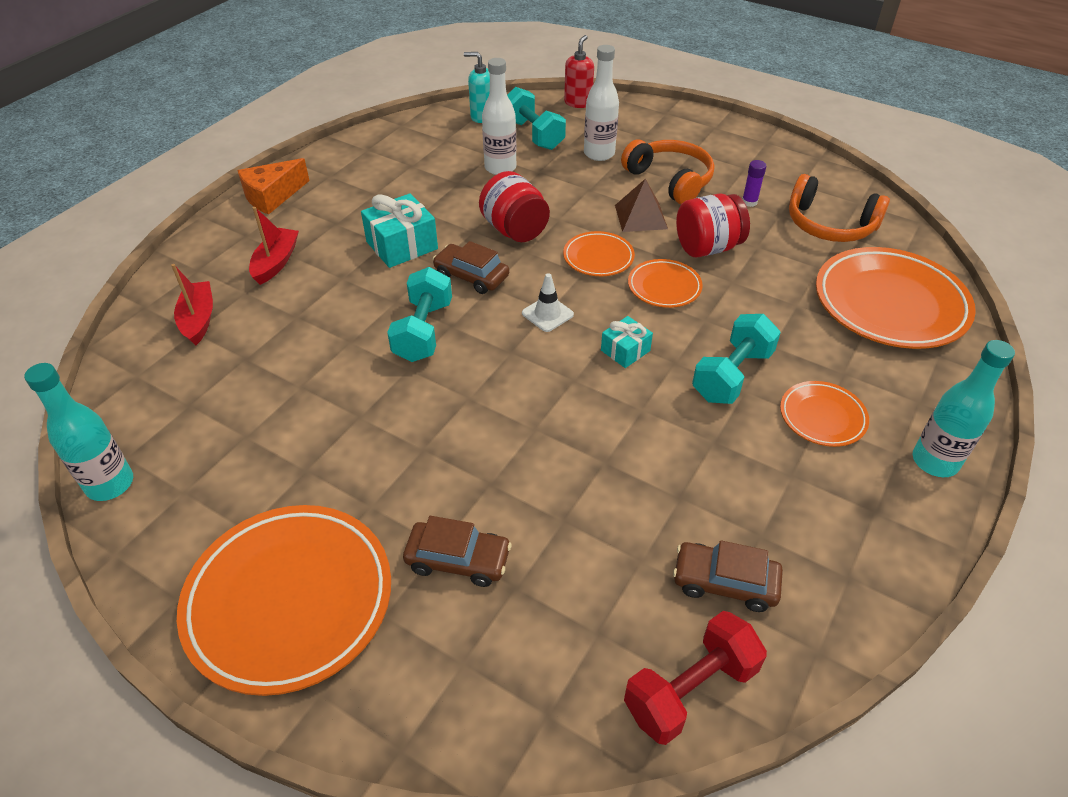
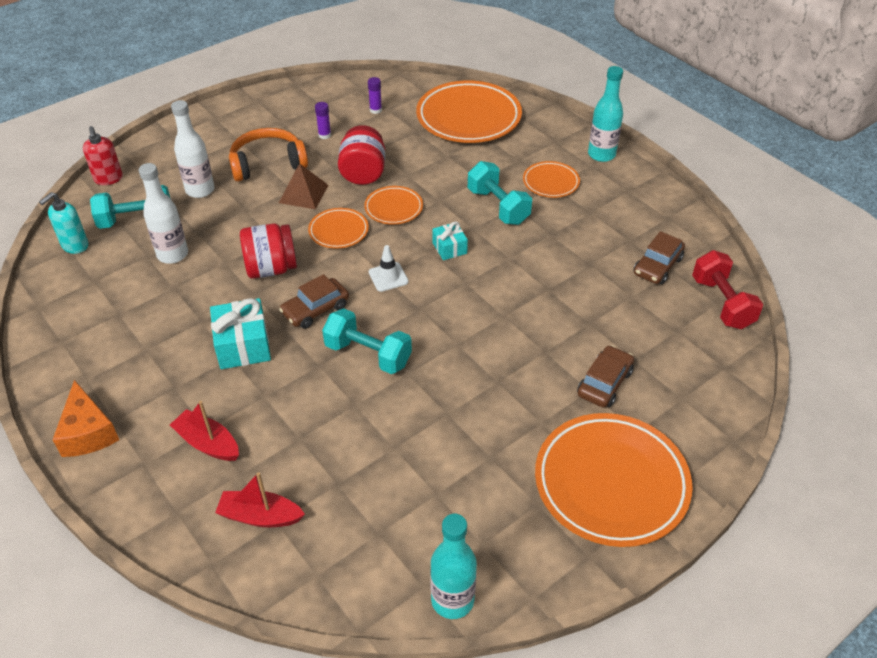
camera: 70 degrees left, 0 degrees up
red soap dispenser [564,35,594,108] -> red soap dispenser turned 150 degrees counterclockwise [83,126,123,185]
orange headphones [789,174,890,242] -> purple glue stick [368,77,382,114]

